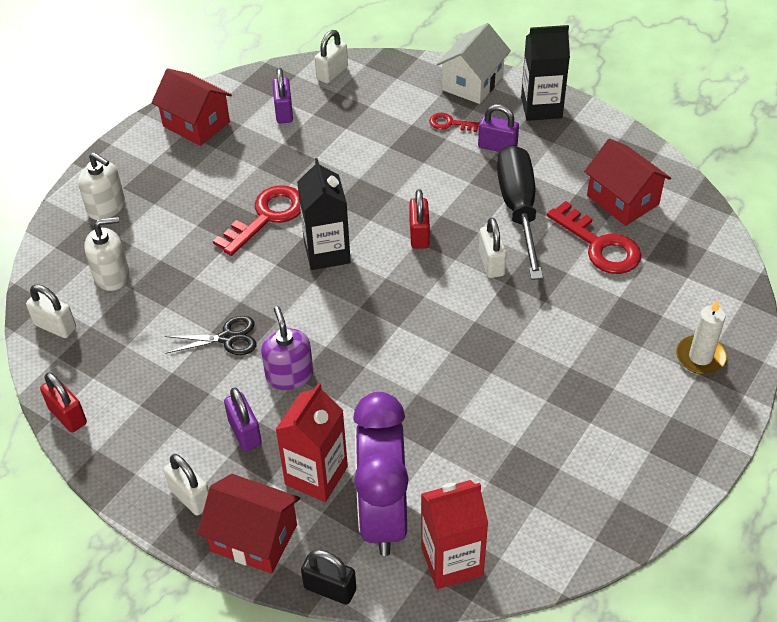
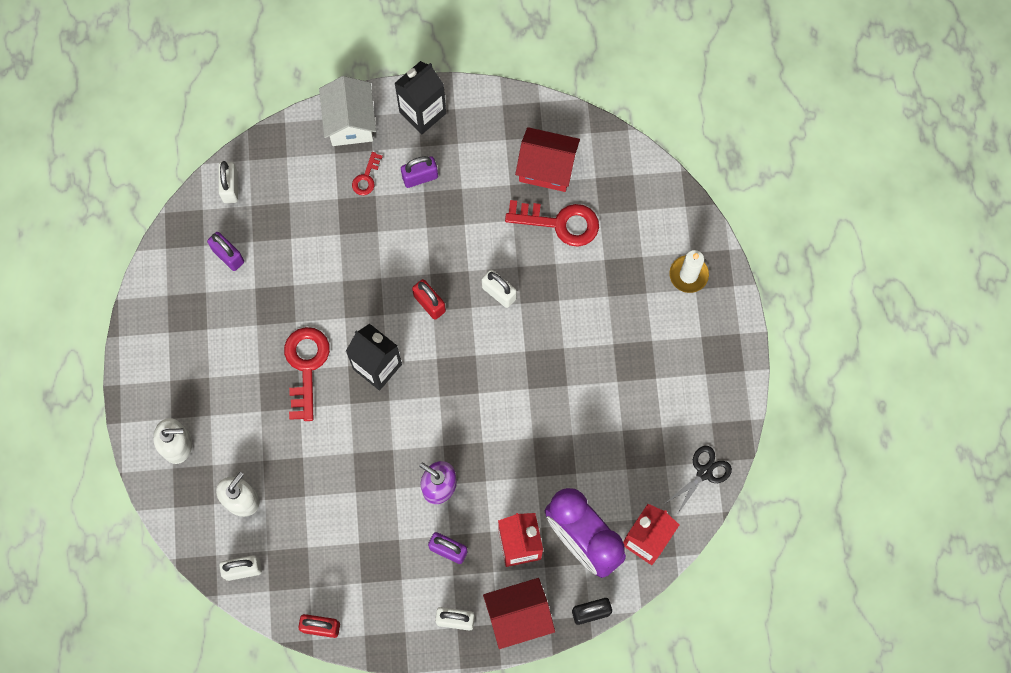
camera: 40 degrees left, 25 degrees up
red house [151,68,232,146] -> none
black scissors [165,316,257,355] -> black scissors moved to [664,446,732,515]
red key [429,113,480,132] -> red key turned 45 degrees counterclockwise [352,152,383,195]
black screwdriver [497,145,543,280] -> none

